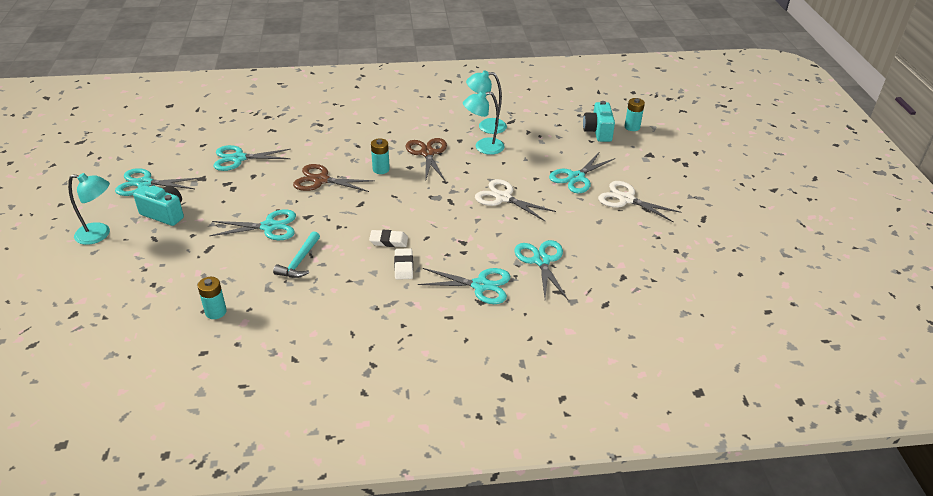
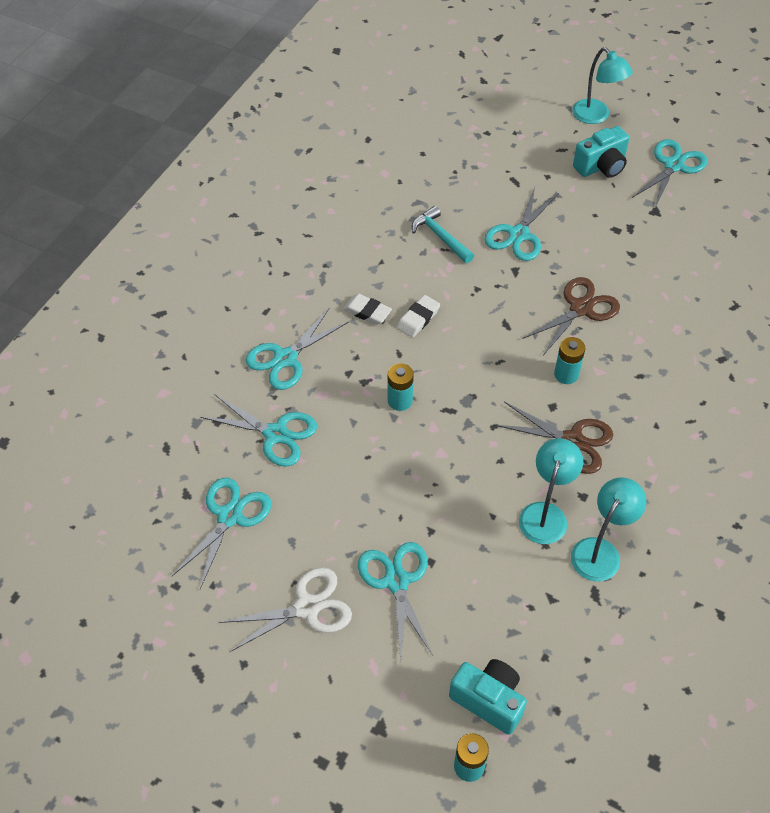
camera: 125 degrees right, 15 degrees up
turquoise lamp [68,173,110,245] -> turquoise lamp turned 75 degrees counterclockwise [572,47,633,124]
turquoise battery [197,277,227,319] -> turquoise battery moved to [388,363,414,411]
turquoise scissors [214,145,291,171] -> turquoise scissors moved to [172,478,272,589]
white scissors [475,179,556,221] -> none

